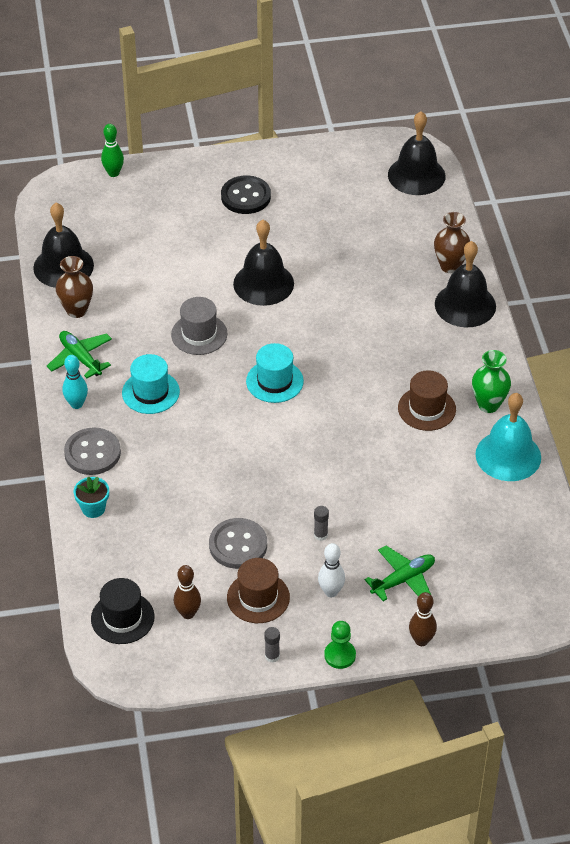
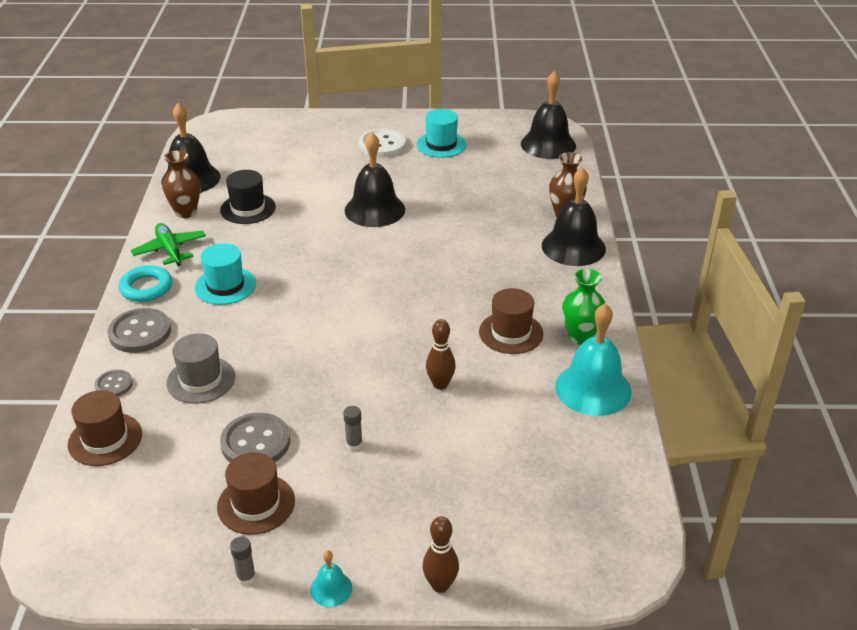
camera: 10 degrees right, 10 degrees down
turquoise bowling pin [63,355,88,409] -> turquoise ring [118,265,172,302]
turquoise flower pot [74,477,109,518] -> grey button [95,370,133,396]
black hat [91,578,154,644] -> black hat moved to [220,170,276,224]
green bowling pin [101,124,124,177] -> none
grey hat [171,297,227,355] -> grey hat moved to [166,333,235,404]
brown bowling pin [174,565,201,619] -> brown bowling pin moved to [426,319,456,390]
black button [221,175,271,214] -> white button [359,129,406,158]
turquoise hat [246,343,304,403] -> turquoise hat moved to [416,109,466,158]
white bowling pin [318,543,345,597] -> none
green pawn [324,621,356,669] -> turquoise bell [310,550,352,607]
green plane [365,546,435,601] -> none
none -> brown hat [68,390,142,466]

